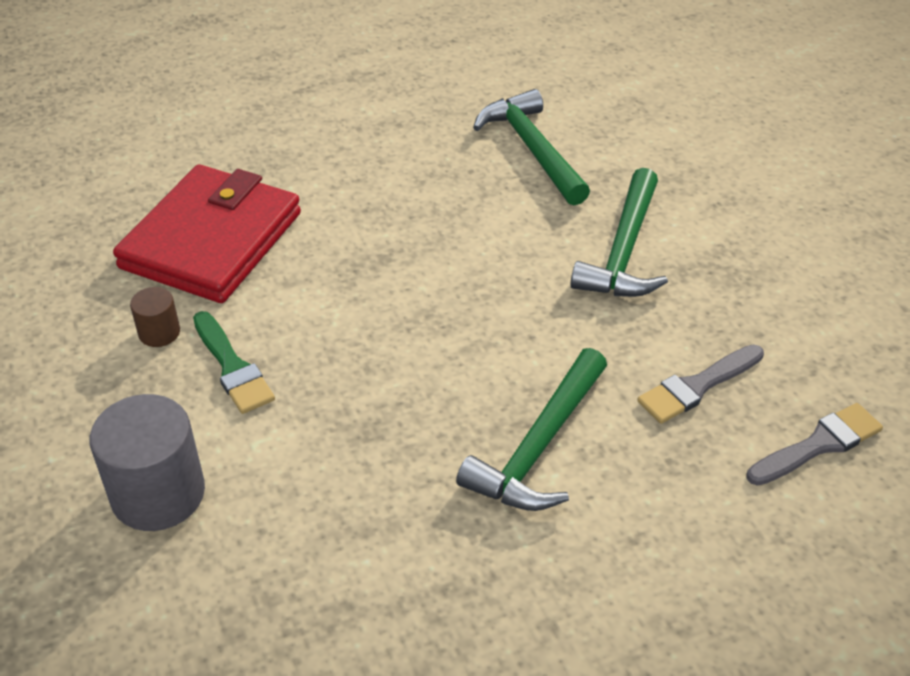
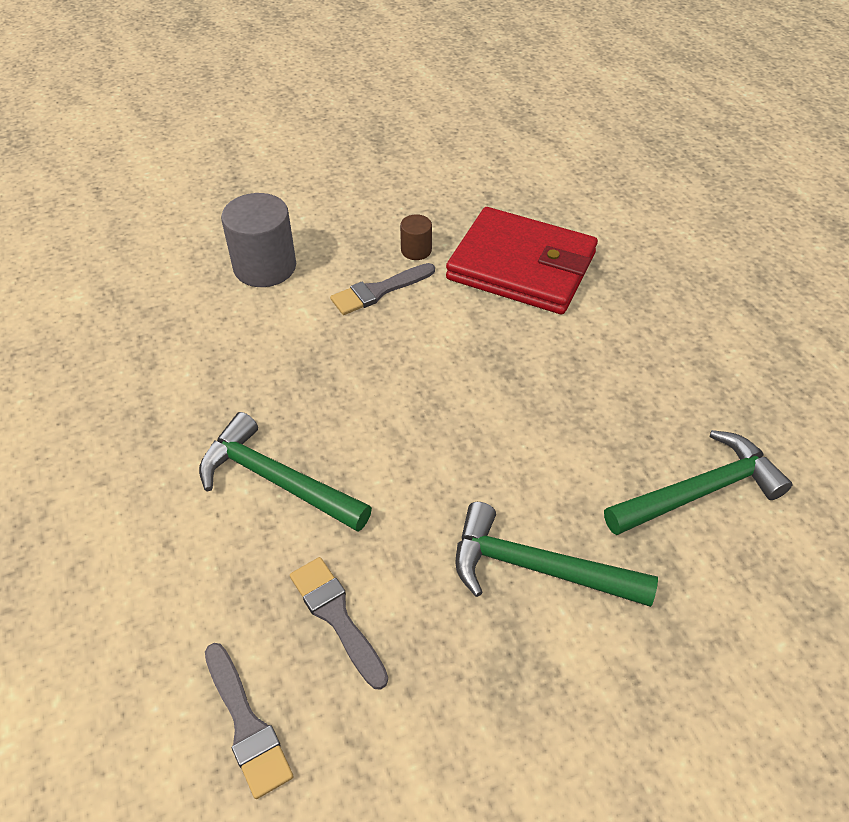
camera: 90 degrees right, 5 degrees up
green brush [193,311,275,414] -> grey brush [330,263,435,315]

